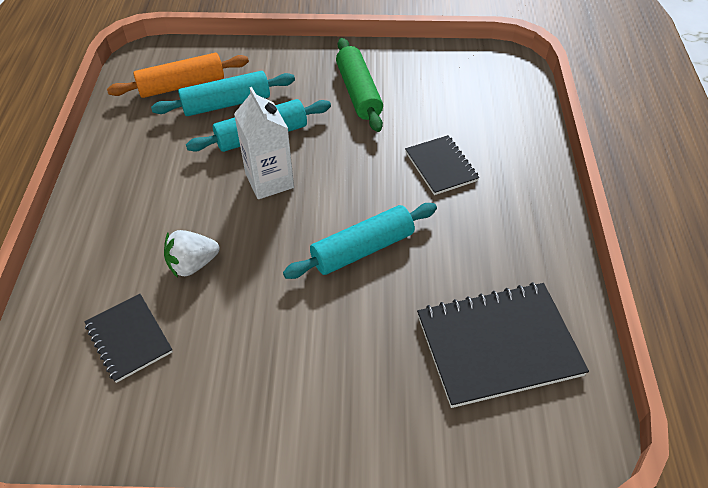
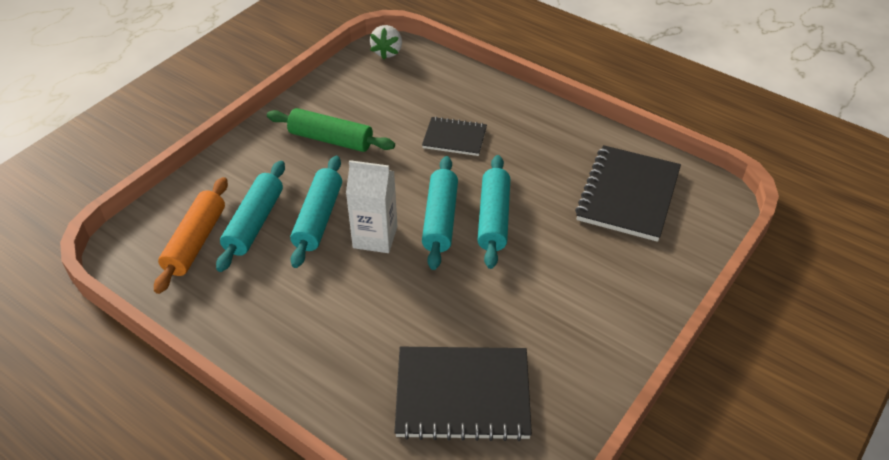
camera: 55 degrees left, 5 degrees down
black notebook [84,294,173,383] -> black notebook [394,347,532,441], size x1.74
white strawberry [164,230,220,278] -> white strawberry moved to [370,25,402,60]
none -> turquoise rolling pin [422,156,458,270]

